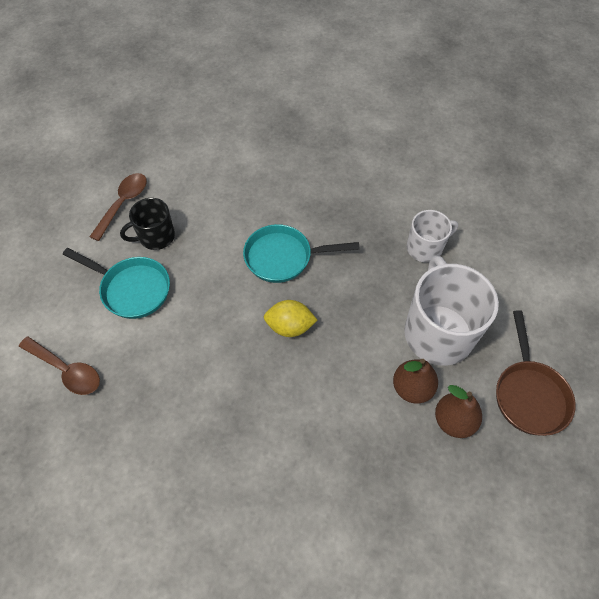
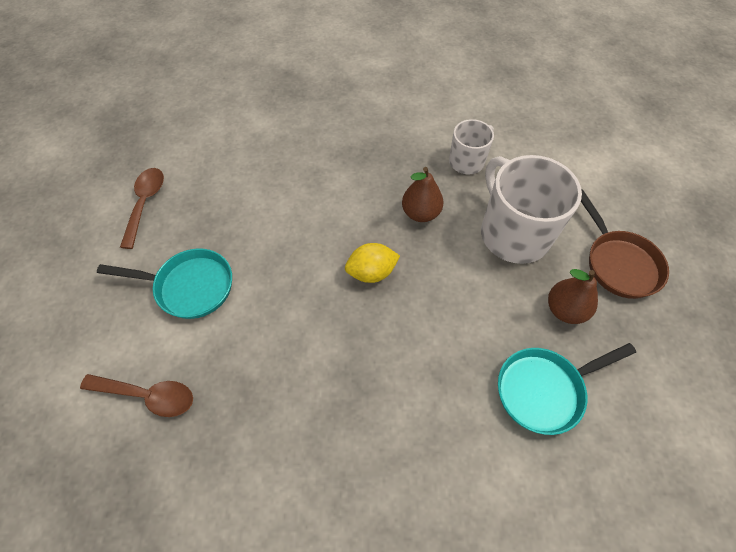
camera: 20 degrees left, 0 degrees up
black mug [120,198,175,250] -> none
turquoise pan [243,224,360,283] -> turquoise pan moved to [498,343,636,435]
brown pear [393,359,438,403] -> brown pear moved to [402,167,444,222]

